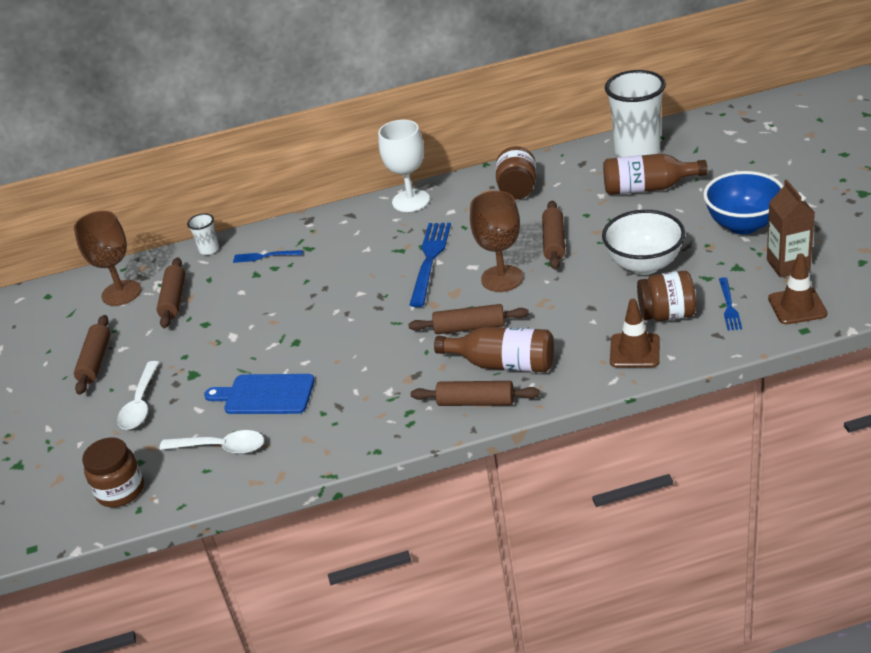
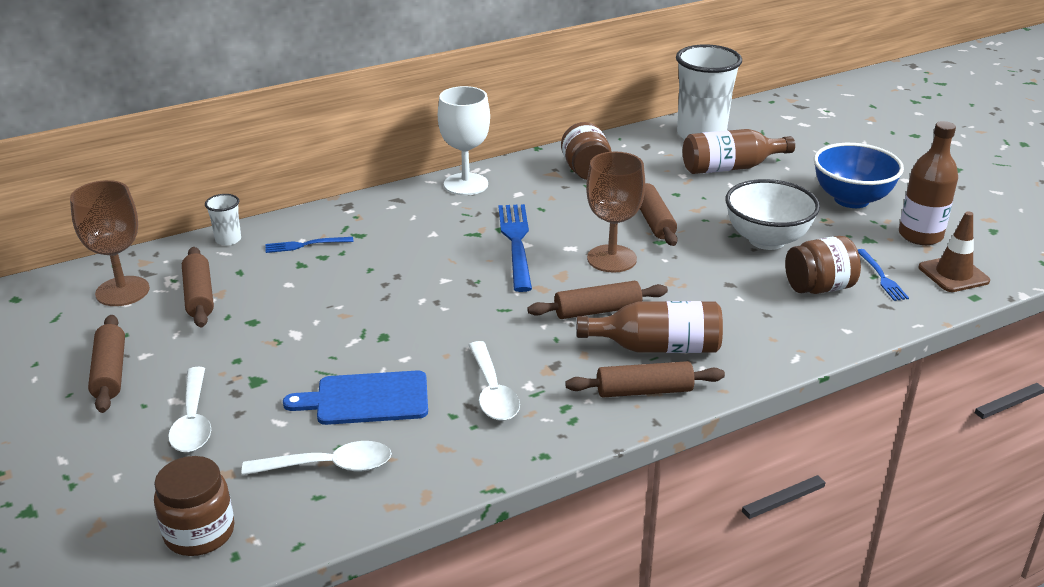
camera: 20 degrees left, 5 degrees down
brown traffic cone [610,299,660,367] -> none
brown carton [767,179,815,278] -> brown bottle [899,121,958,245]
none -> white spoon [469,341,520,421]

